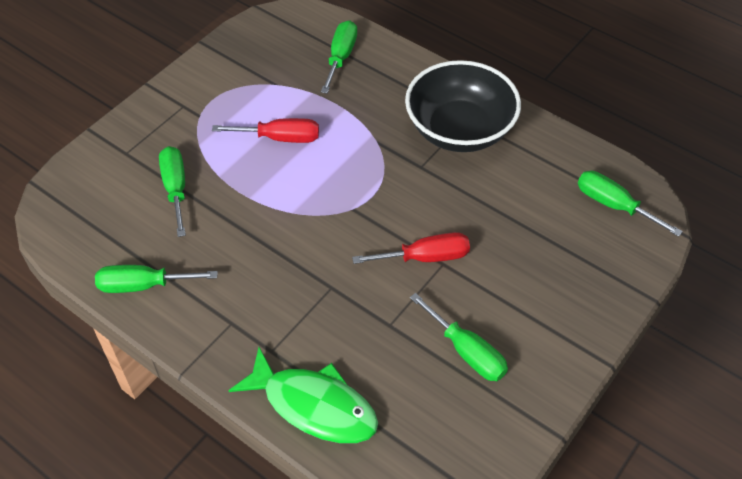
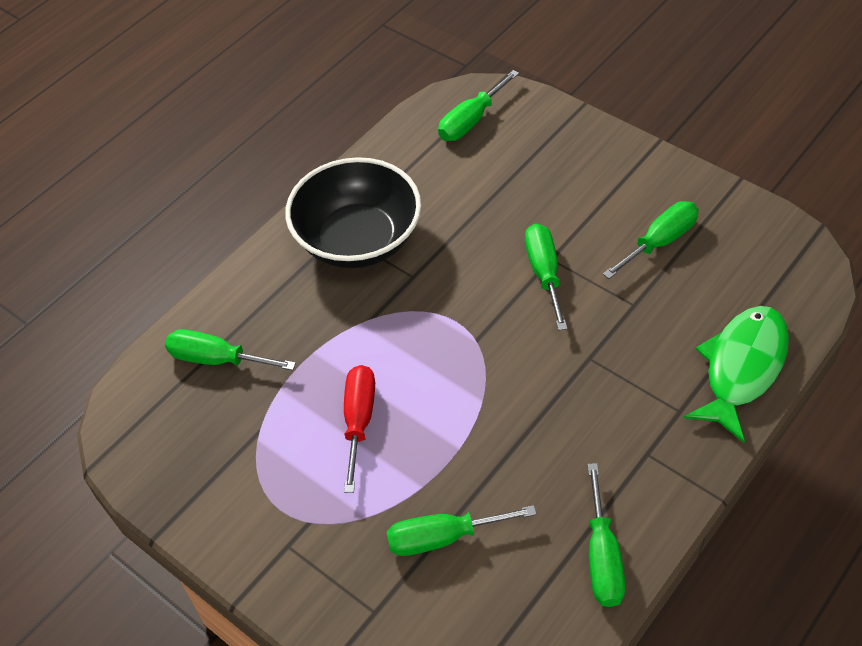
camera: 85 degrees left, 0 degrees up
red screwdriver [352,232,470,264] -> green screwdriver [525,224,568,330]

